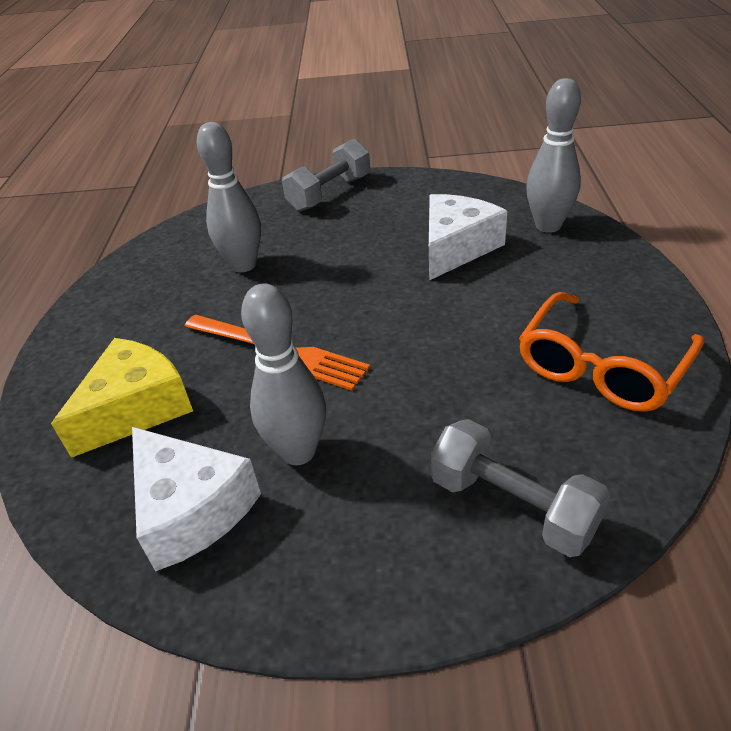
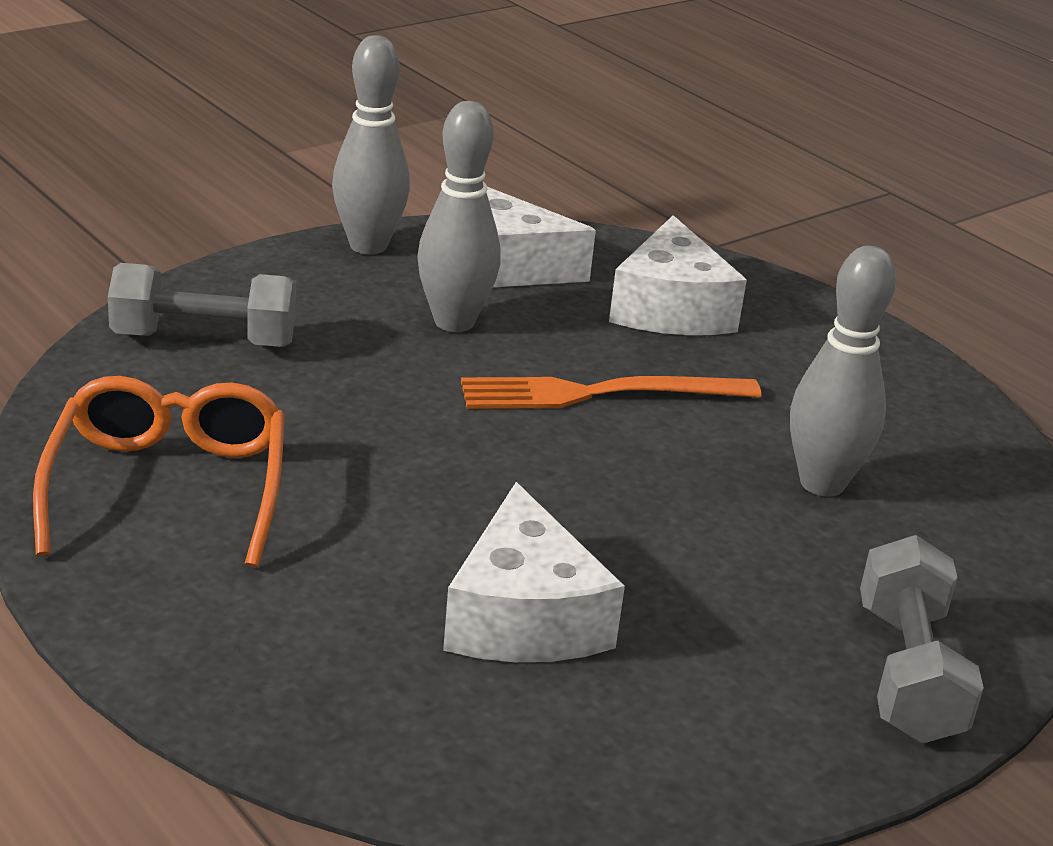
camera: 135 degrees right, 10 degrees down
yellow cheese [51,338,193,458] -> white cheese [609,215,747,335]
grey bowling pin [526,78,581,233] -> grey bowling pin moved to [332,35,410,255]

